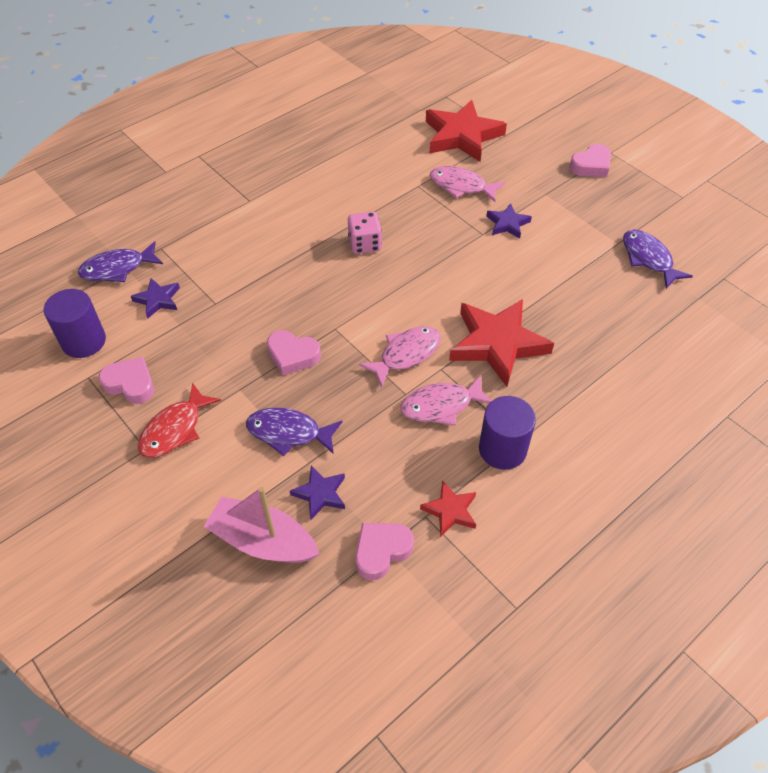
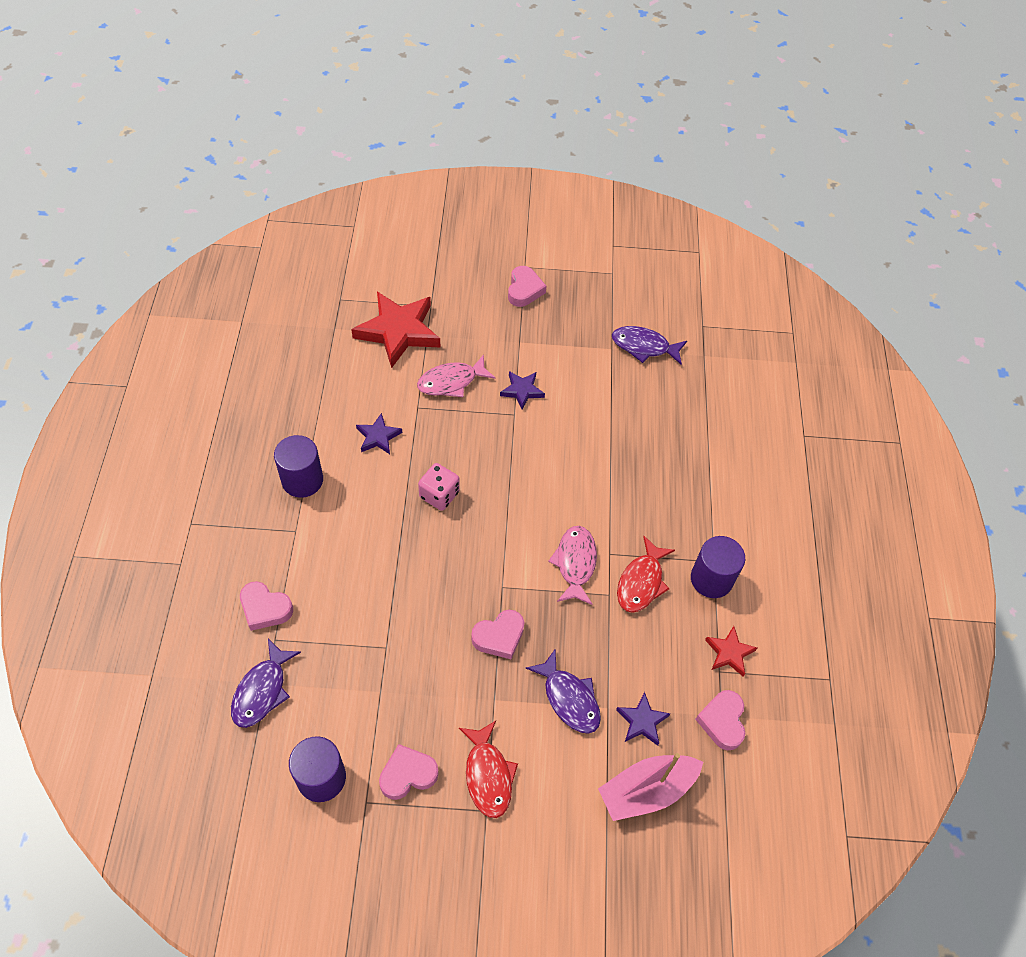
camera: 50 degrees left, 5 degrees up
purple star [131,278,180,318] -> purple star moved to [356,413,402,454]
purple fish [246,407,343,456] -> purple fish turned 90 degrees counterclockwise [525,648,601,734]
pink fish [401,375,492,426] -> red fish [617,536,675,613]
red star [449,299,554,387] -> none
none -> pink heart [240,581,293,631]
none -> purple cylinder [274,435,323,498]

